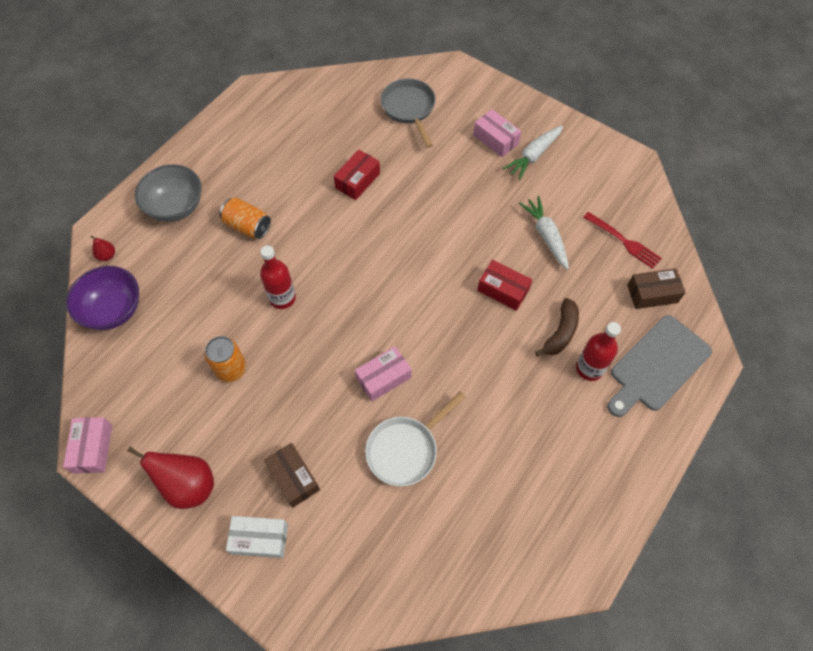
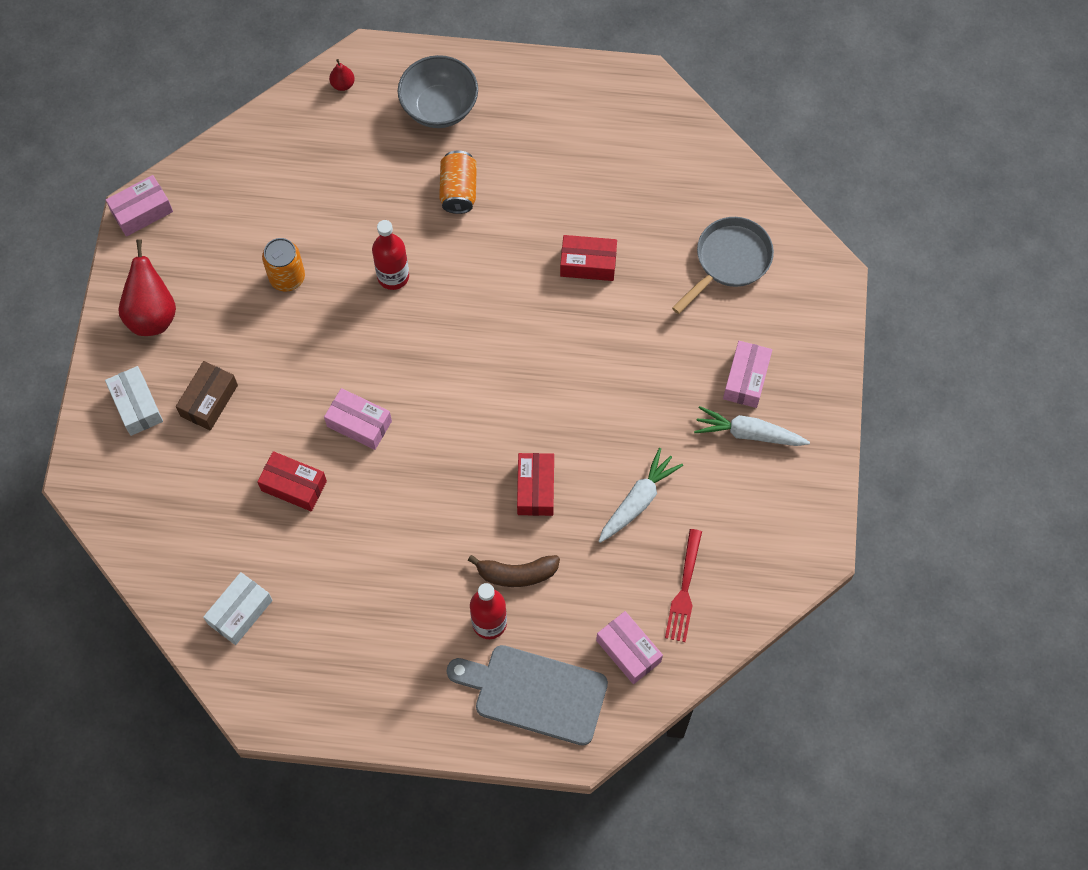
camera: 60 degrees right, 5 degrees up
purple bowl [66,266,139,330] -> none
white pan [365,391,466,486] -> red box [257,451,327,511]
brown box [627,268,686,309] -> pink box [596,611,663,684]
none -> white box [203,572,273,645]

